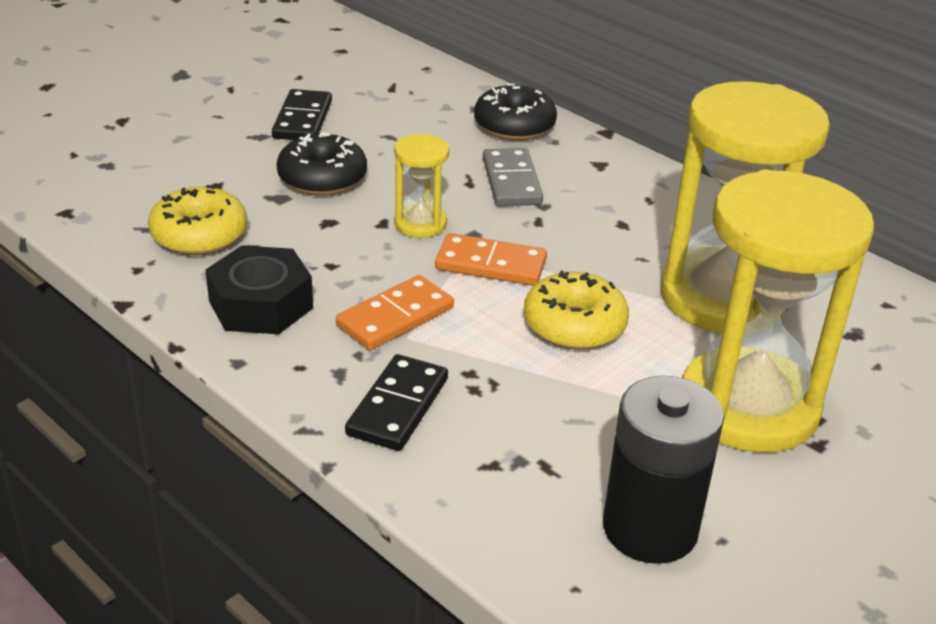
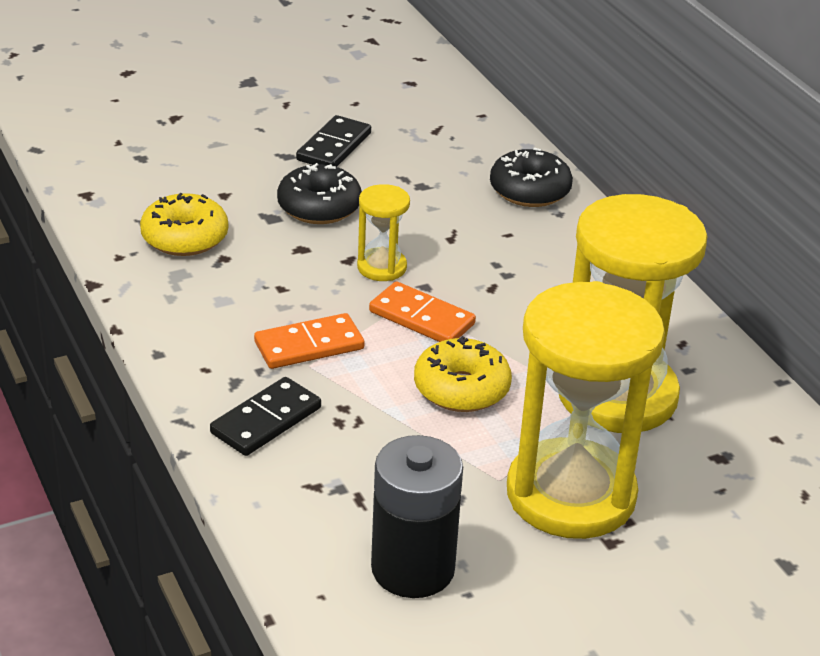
camera: 20 degrees right, 0 degrees up
black nut [205,245,313,334] -> none
grey domino [483,148,543,206] -> none

